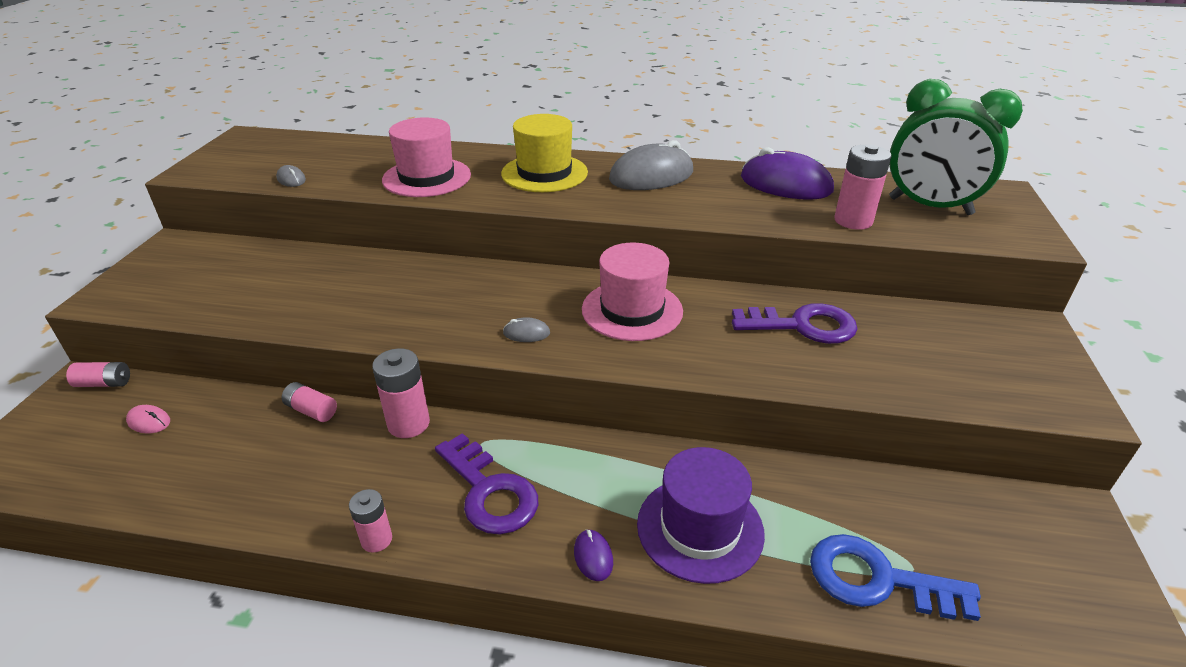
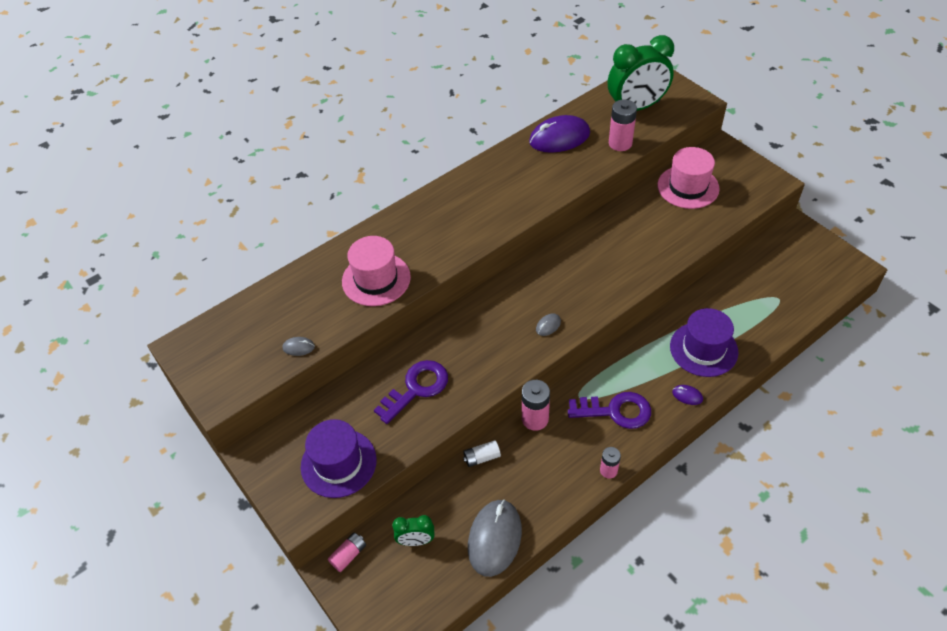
camera: 45 degrees left, 15 degrees up
pink mouse [126,405,170,434] -> green clock [392,515,435,546]
pink battery [282,382,337,422] -> white battery [463,440,501,467]
yellow hat [501,114,588,192] -> none
pink hat [582,243,683,341] -> pink hat moved to [657,147,720,209]
grey mouse [609,140,693,190] -> grey mouse moved to [468,500,522,577]
purple key [732,303,857,344] -> purple key moved to [374,360,448,424]
blue key [810,534,981,621] -> none
none -> purple hat [301,419,377,498]

